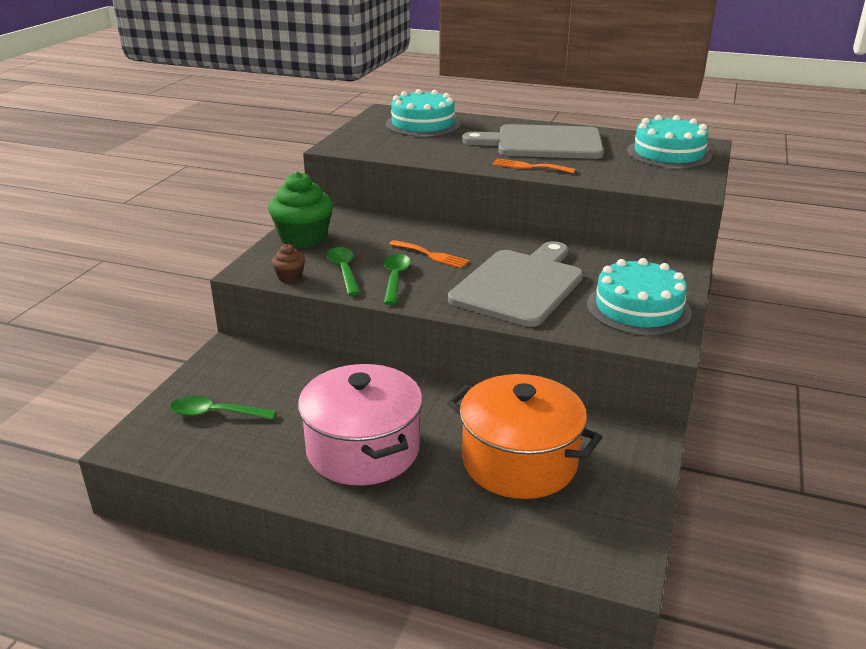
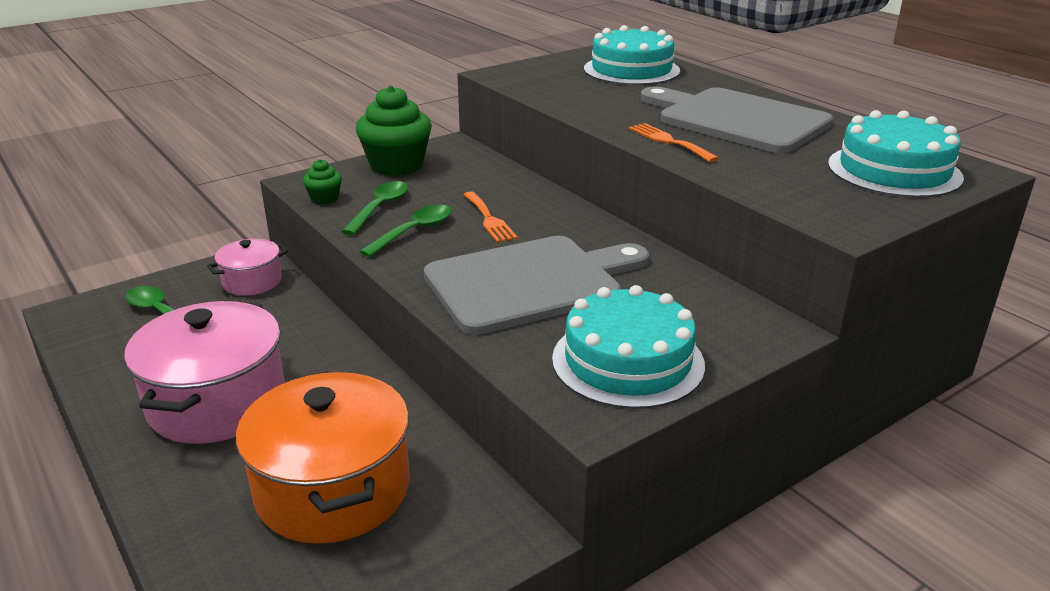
camera: 35 degrees right, 0 degrees up
brown cupcake [272,244,305,283] -> green cupcake [303,159,342,204]
none -> pink pot [207,239,288,296]

